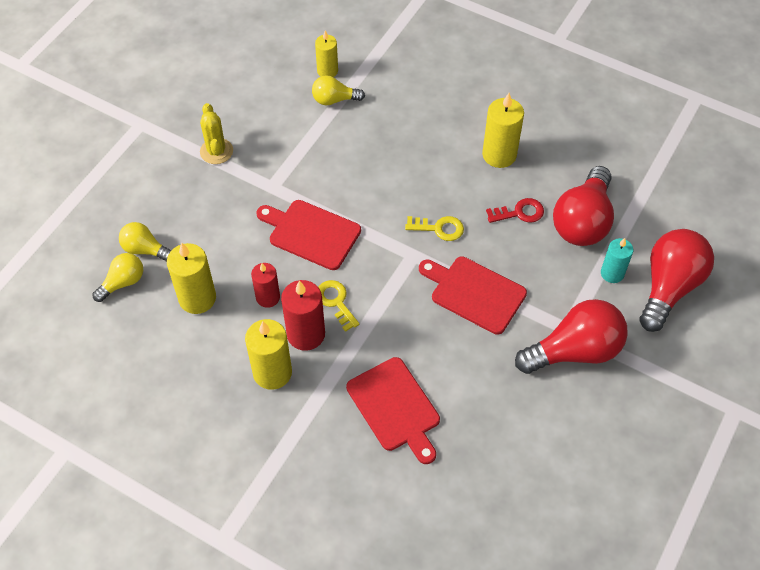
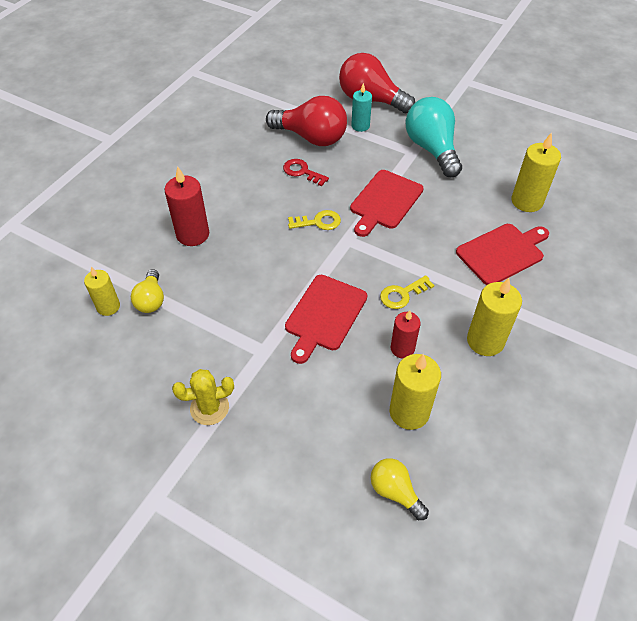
camera: 90 degrees left, 5 degrees down
yellow light bulb [119,222,172,262] -> none
red candle [281,280,325,351] -> red candle moved to [164,166,209,246]
yellow key [405,216,464,241] -> yellow key turned 75 degrees clockwise [288,210,341,230]
yellow candle [482,93,524,168] -> yellow candle moved to [511,132,561,212]
red key [486,198,544,223] -> red key turned 45 degrees counterclockwise [283,159,329,186]
red light bulb [515,299,628,374] -> turquoise light bulb [406,97,462,177]

